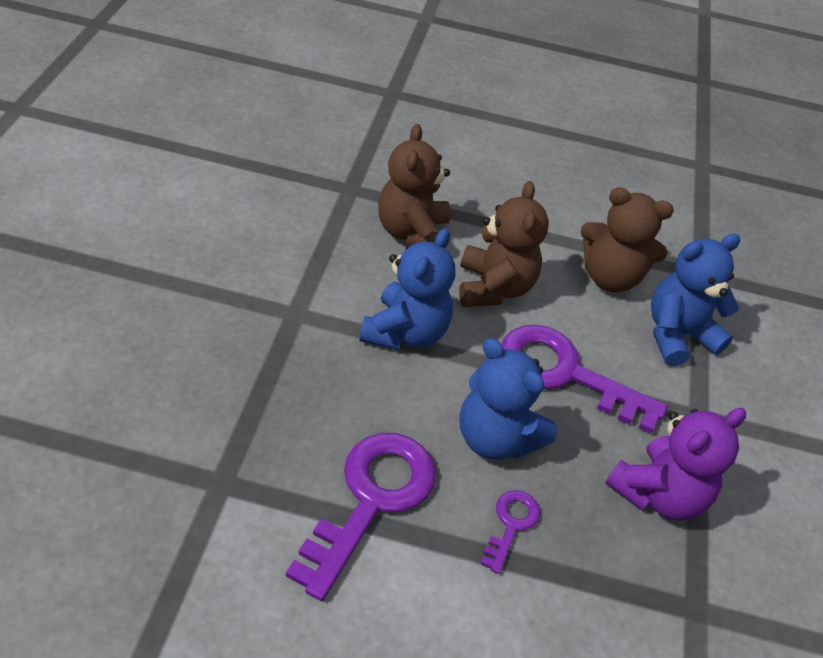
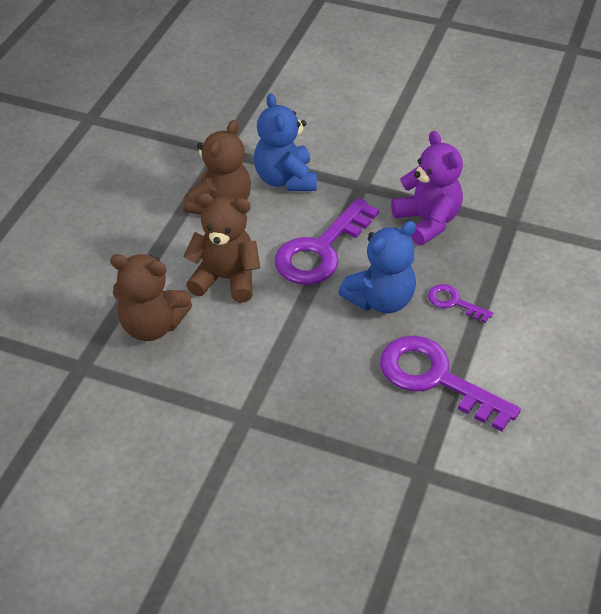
camera: 75 degrees left, 0 degrees up
blue teddy bear [360,228,455,350] -> none

